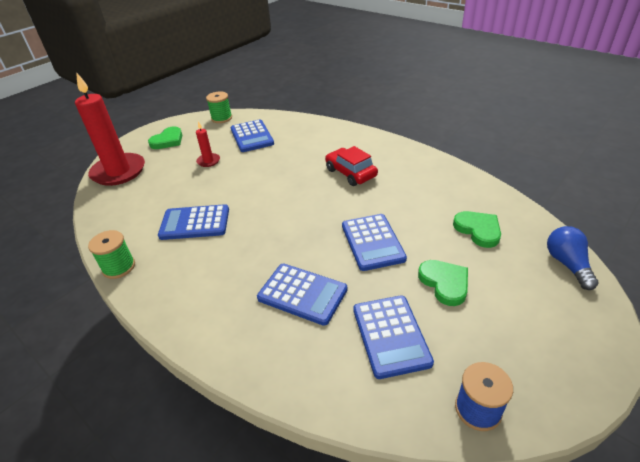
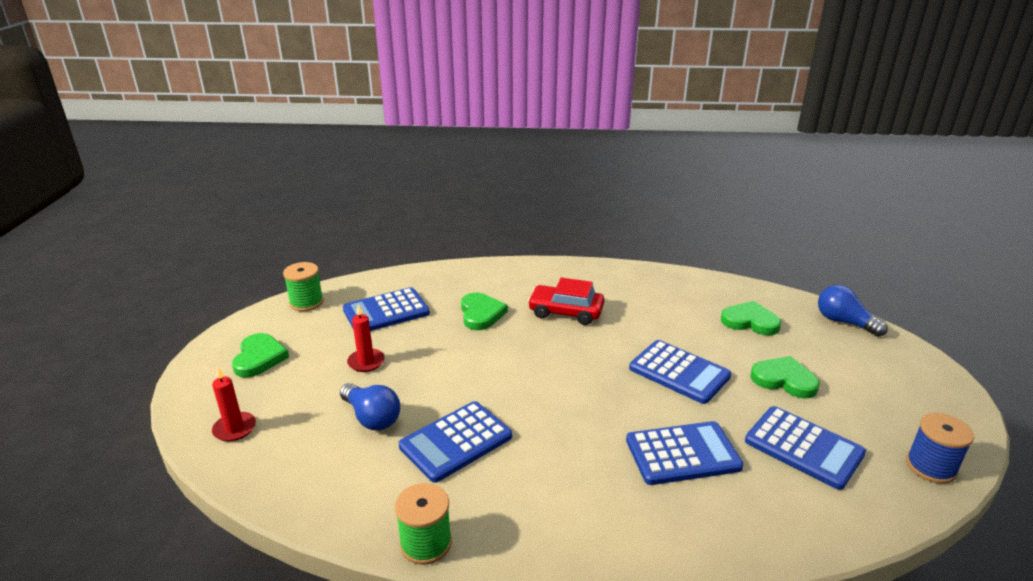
camera: 40 degrees left, 10 degrees down
red candle [75,72,145,186] -> red candle [212,366,256,442], size x0.44
blue calculator [231,119,274,152] -> blue calculator turned 120 degrees clockwise [343,287,430,331]
none -> blue light bulb [340,383,400,430]
none -> green heart [461,292,508,330]

